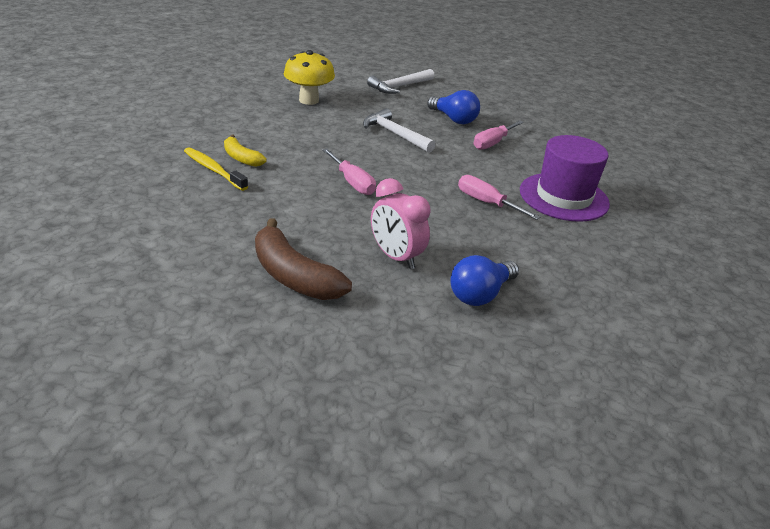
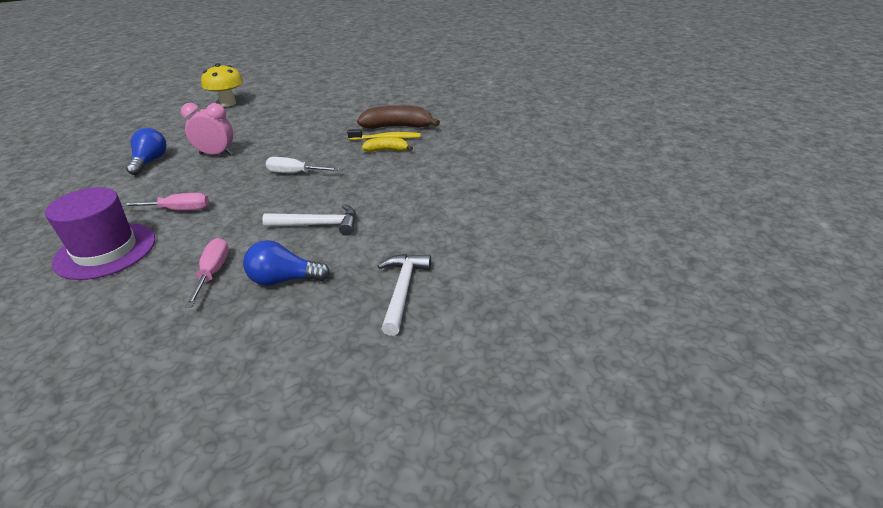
camera: 140 degrees right, 0 degrees up
brown banana [255,218,352,300] -> brown banana moved to [357,105,440,129]
yellow mushroom [284,50,335,105] -> yellow mushroom moved to [201,63,243,107]
pink screwdriver [322,148,376,195] -> white screwdriver [265,157,339,173]

